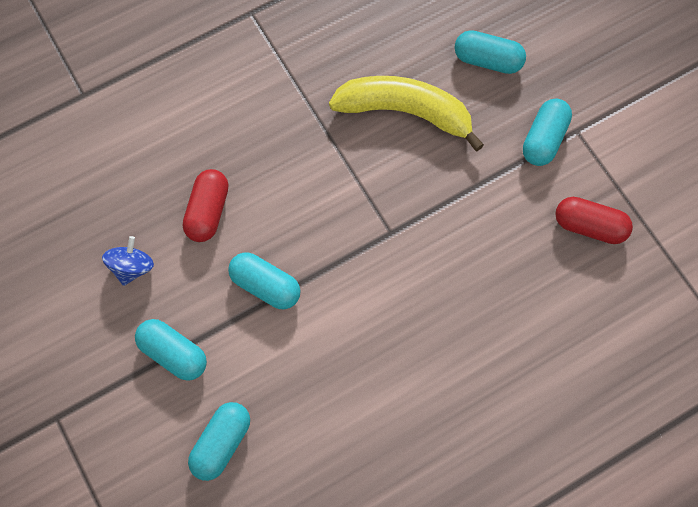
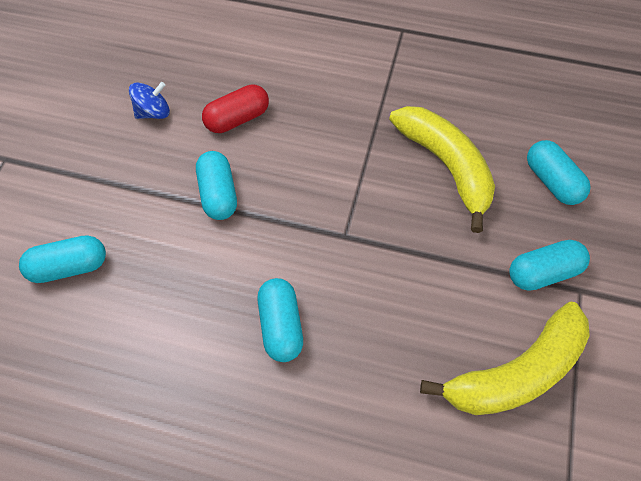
camera: 45 degrees right, 10 degrees down
turquoise capsule [135,319,207,381] -> turquoise capsule moved to [257,278,303,362]
red capsule [555,197,633,244] -> yellow banana [420,302,590,415]

